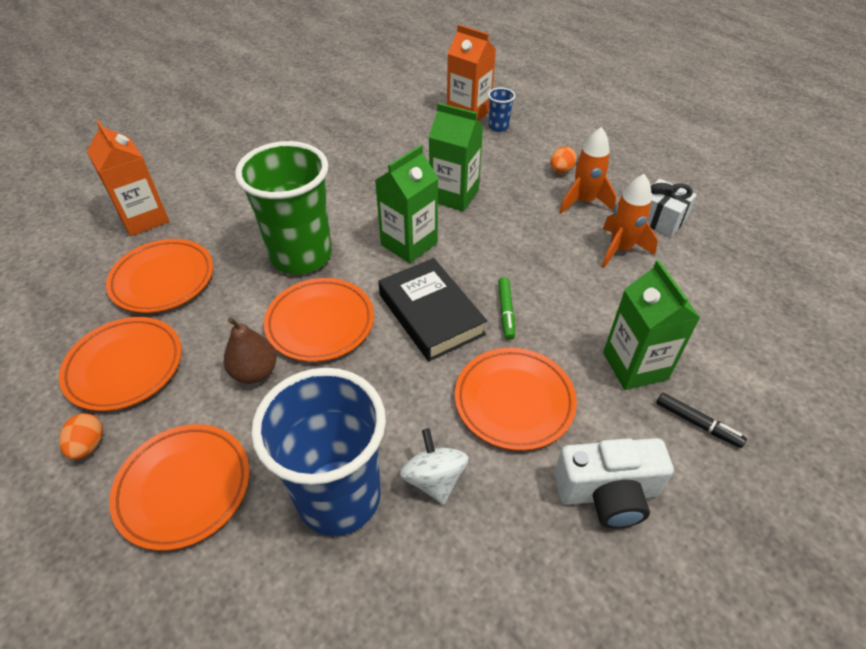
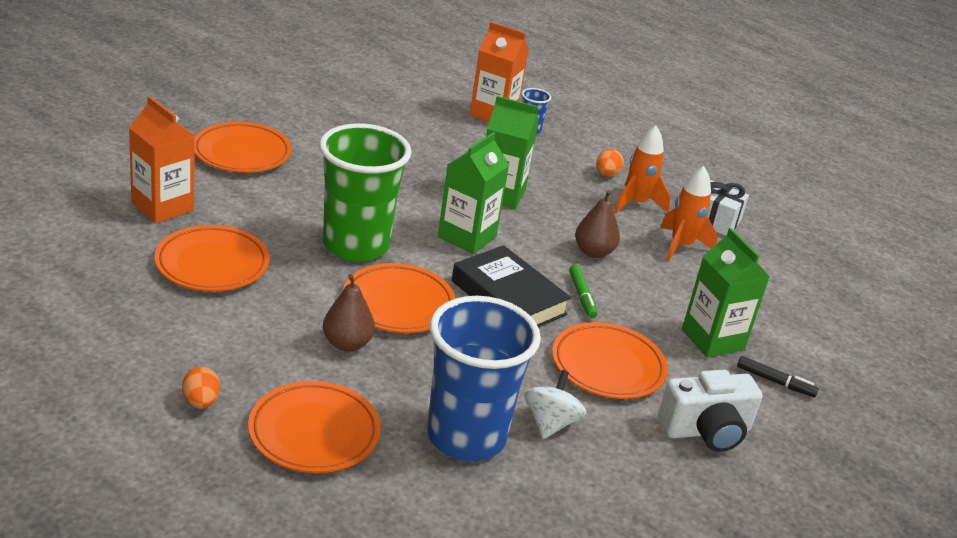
camera: 15 degrees left, 15 degrees down
orange plate [59,317,182,411] -> orange plate moved to [194,122,292,173]
white spinning top [400,428,469,505] -> white spinning top turned 45 degrees clockwise [524,370,586,439]
none -> brown pear [575,190,620,258]

